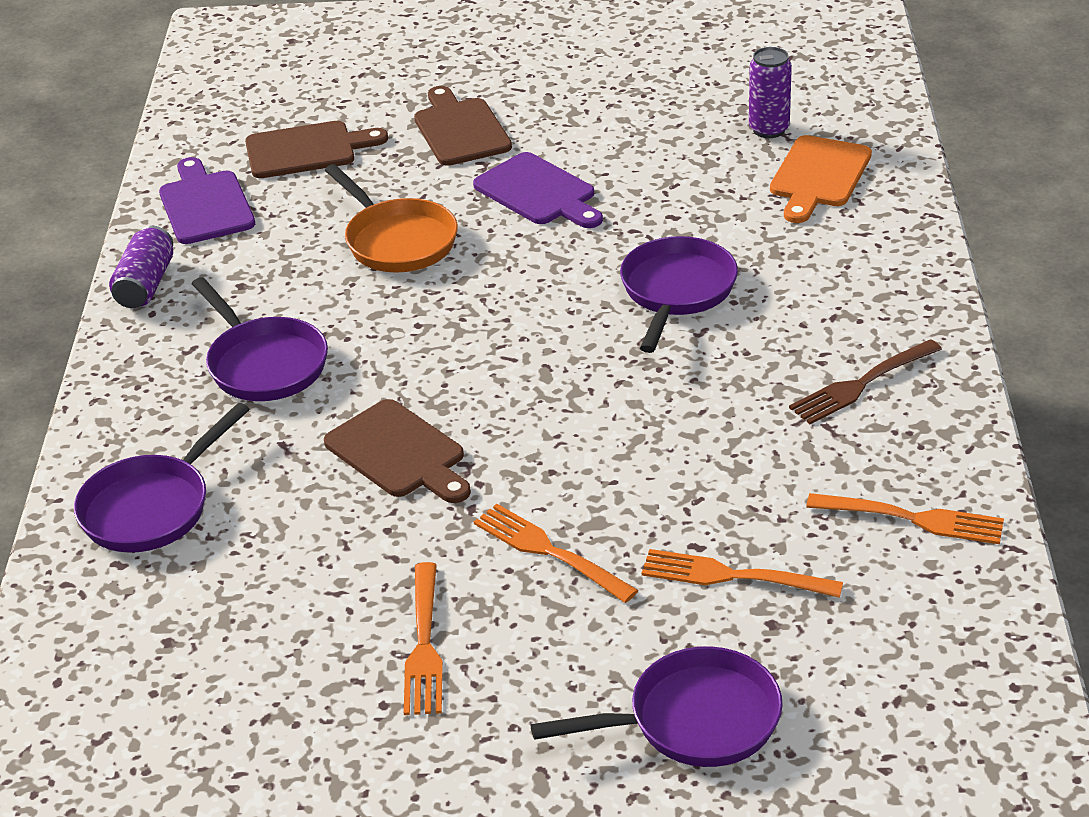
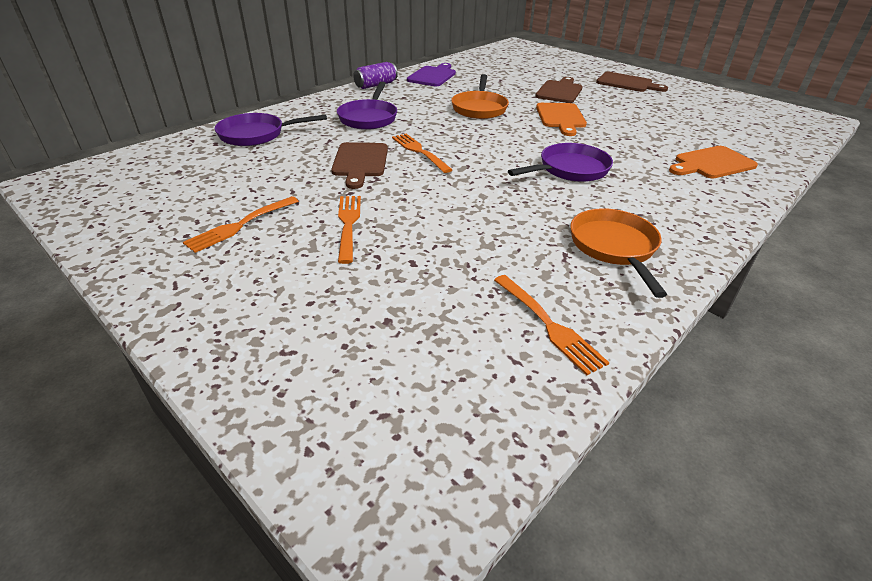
camera: 40 degrees right, 0 degrees up
brown cutting board [245,121,388,178] -> brown cutting board moved to [596,72,668,92]
purple cutting board [473,152,603,228] -> orange cutting board [536,103,587,136]
purple pan [530,646,783,767] -> none
orange fork [642,549,843,598] -> orange fork moved to [392,134,453,173]
purple can [749,47,792,138] -> none
brown fork [789,339,942,424] -> orange pan [570,208,667,298]

